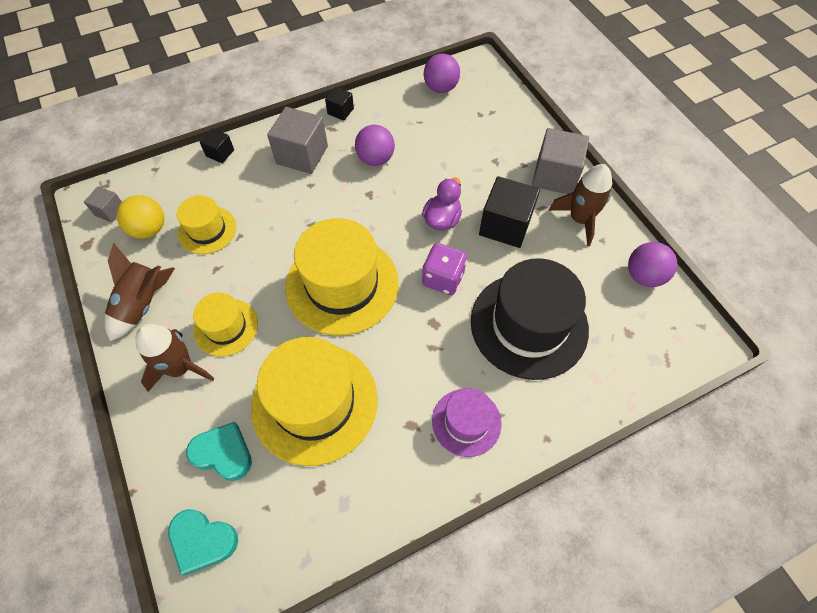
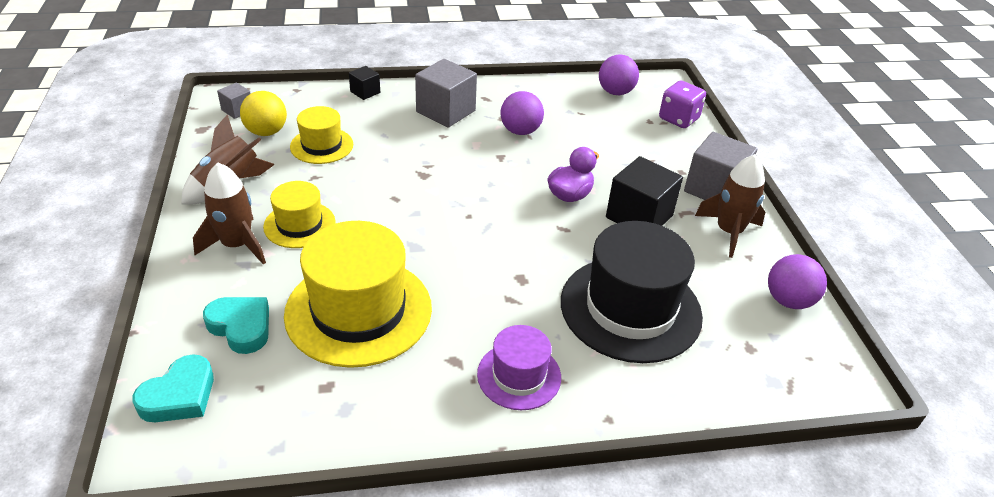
camera: 15 degrees right, 20 degrees down
turquoise heart [168,509,238,575] -> turquoise heart turned 90 degrees counterclockwise [133,354,214,422]
yellow hat [285,218,399,336] -> none
black cube [325,87,354,121] -> none
purple dice [422,243,467,295] -> purple dice moved to [659,81,706,128]

